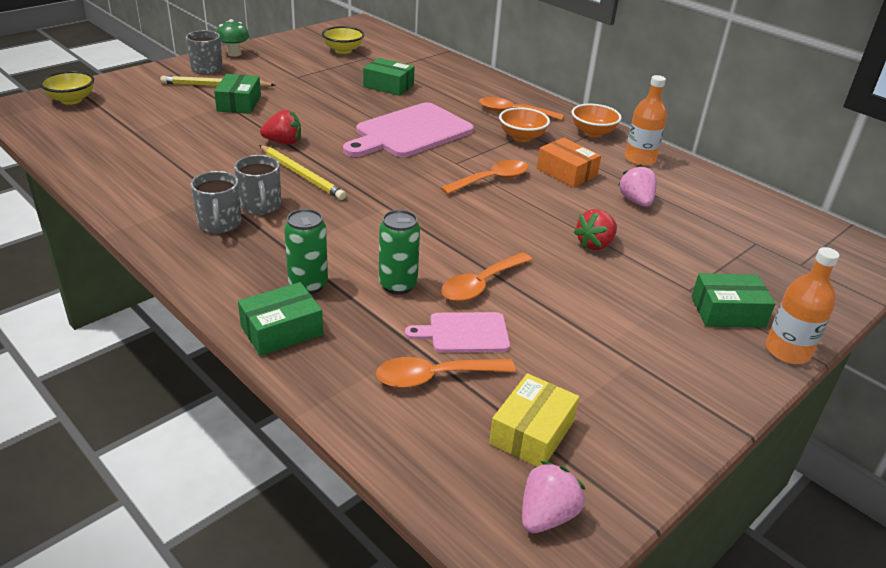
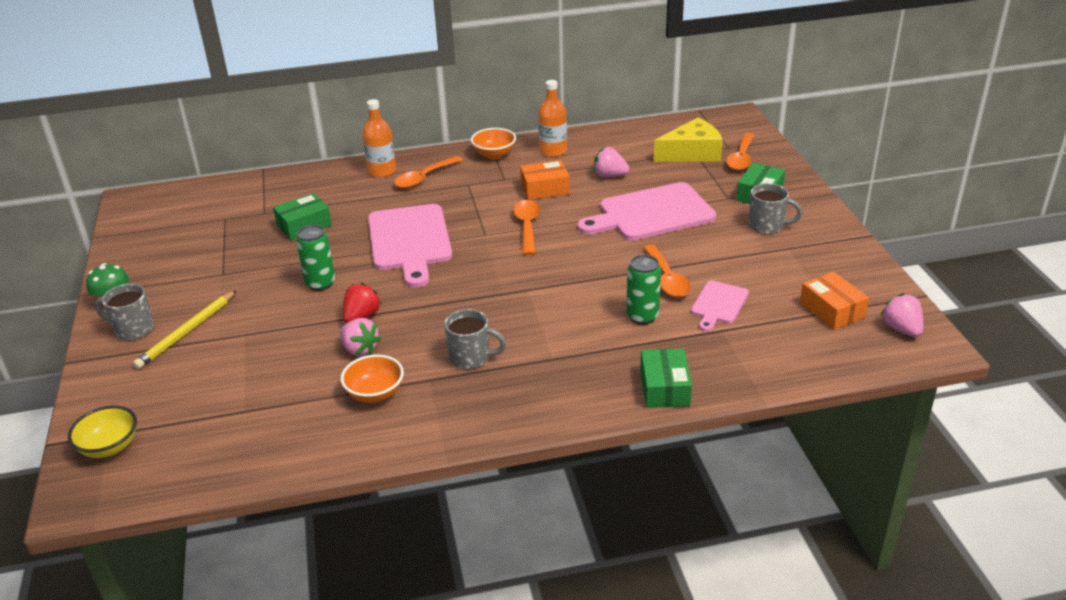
camera: 55 degrees left, 0 degrees up
grey mug [190,171,242,234] -> grey mug moved to [748,183,802,234]
green box [214,74,261,114] -> none
yellow pencil [259,145,346,200] -> none
green can [284,209,328,294] -> green can moved to [296,225,335,291]
yellow bowl [322,26,364,54] -> none
orange spoon [376,357,516,388] -> orange spoon moved to [726,133,755,170]
yellow box [489,373,579,467] -> orange box [800,272,869,330]
orange bowl [499,107,550,142] -> orange bowl moved to [340,354,404,403]
red strawberry [574,209,617,250] -> pink cutting board [577,182,716,240]
orange bottle [766,247,839,364] -> orange bottle moved to [362,99,396,177]
none -> pink strawberry [340,318,381,356]
none -> yellow cheese [653,118,723,162]

